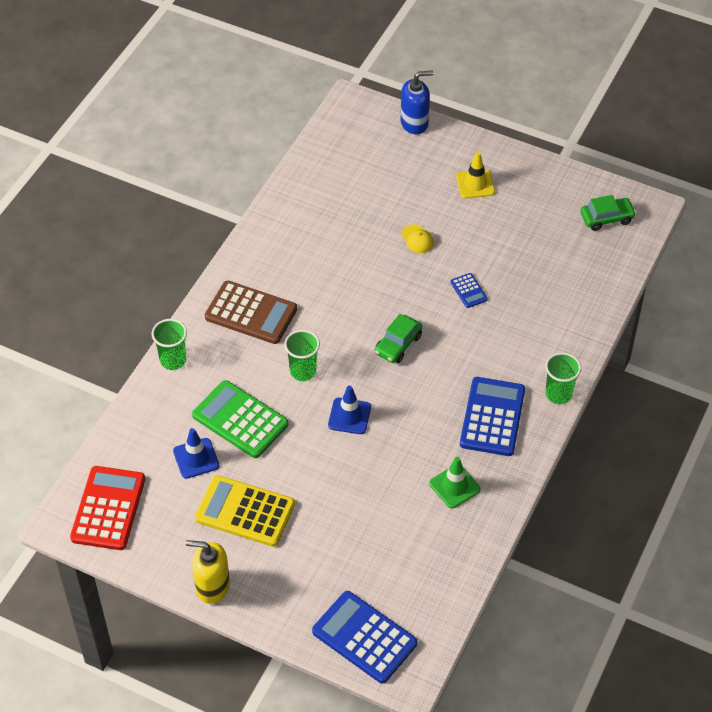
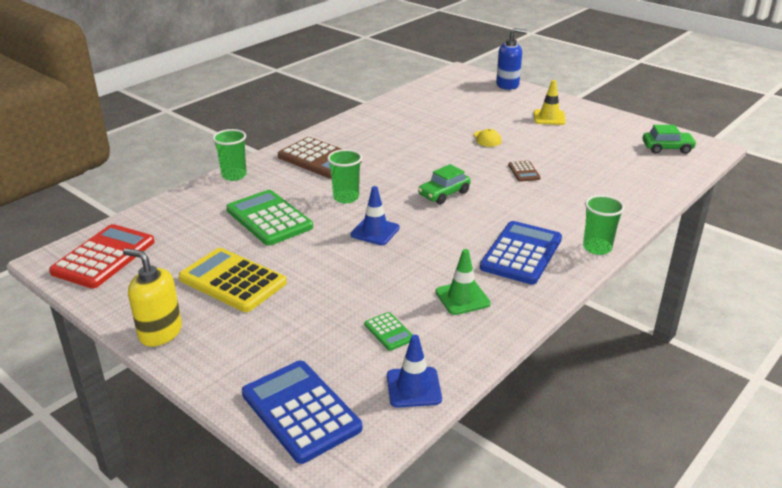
camera: 15 degrees right, 20 degrees down
blue traffic cone [173,428,219,479] -> blue traffic cone moved to [387,335,442,408]
blue calculator [450,273,488,308] -> brown calculator [508,161,541,182]
none -> green calculator [364,312,413,351]

